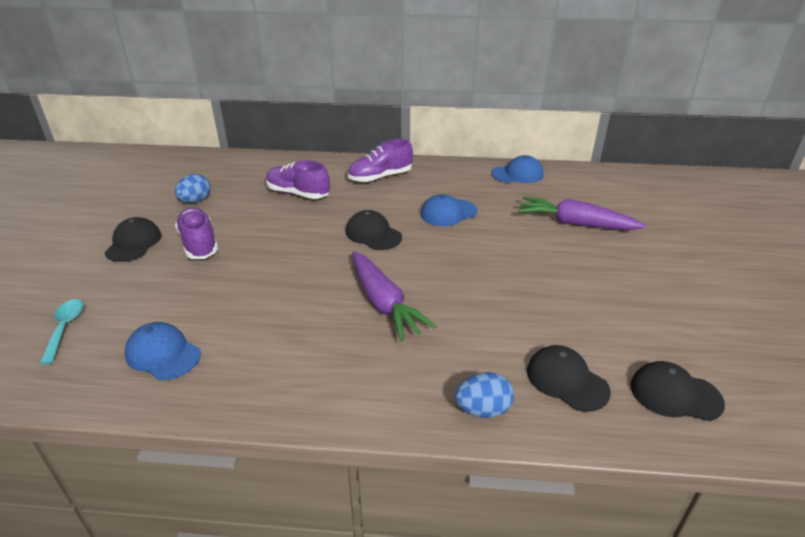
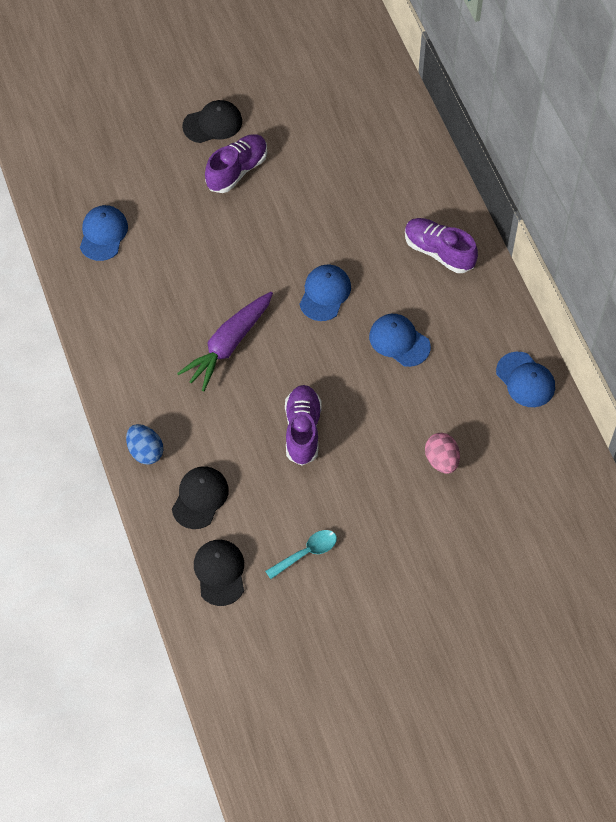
camera: 65 degrees right, 25 degrees up
turquoise spoon [40,299,84,364] -> turquoise spoon moved to [265,530,337,579]
blue egg [175,174,211,203] -> none
purple shoe [266,160,330,199] -> purple shoe moved to [285,385,322,465]
black cap [346,210,402,250] -> blue cap [299,265,351,321]
purple carrot [518,196,646,230] -> pink egg [425,433,460,474]

